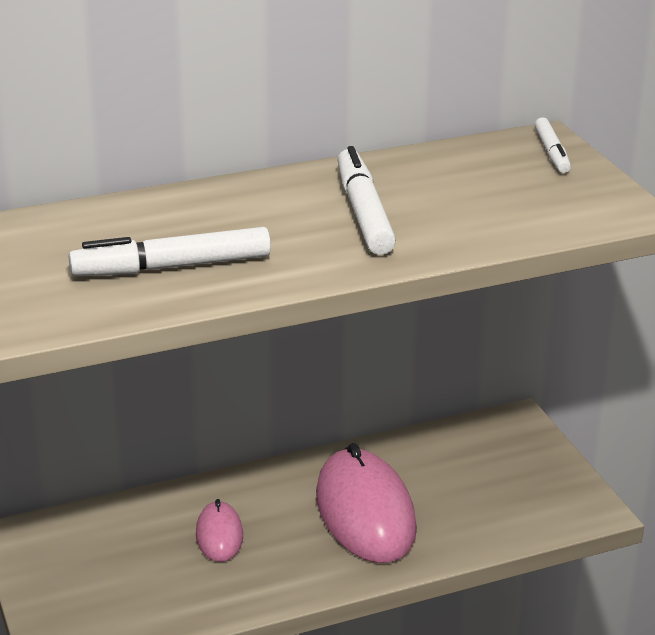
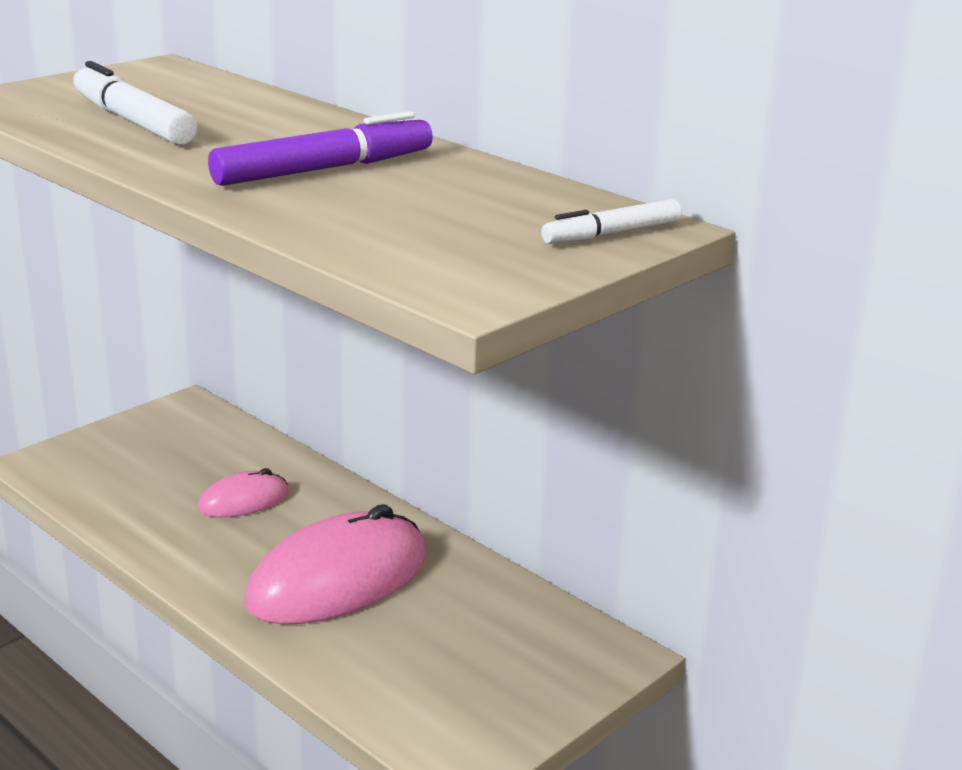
camera: 65 degrees right, 5 degrees down
white marker [338,146,396,255] -> purple marker [208,111,433,186]

